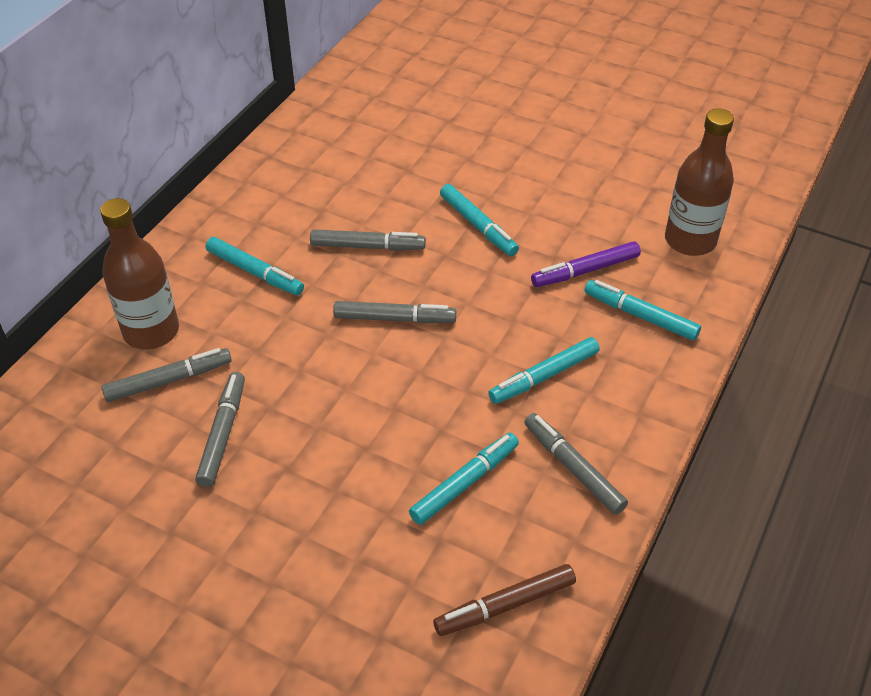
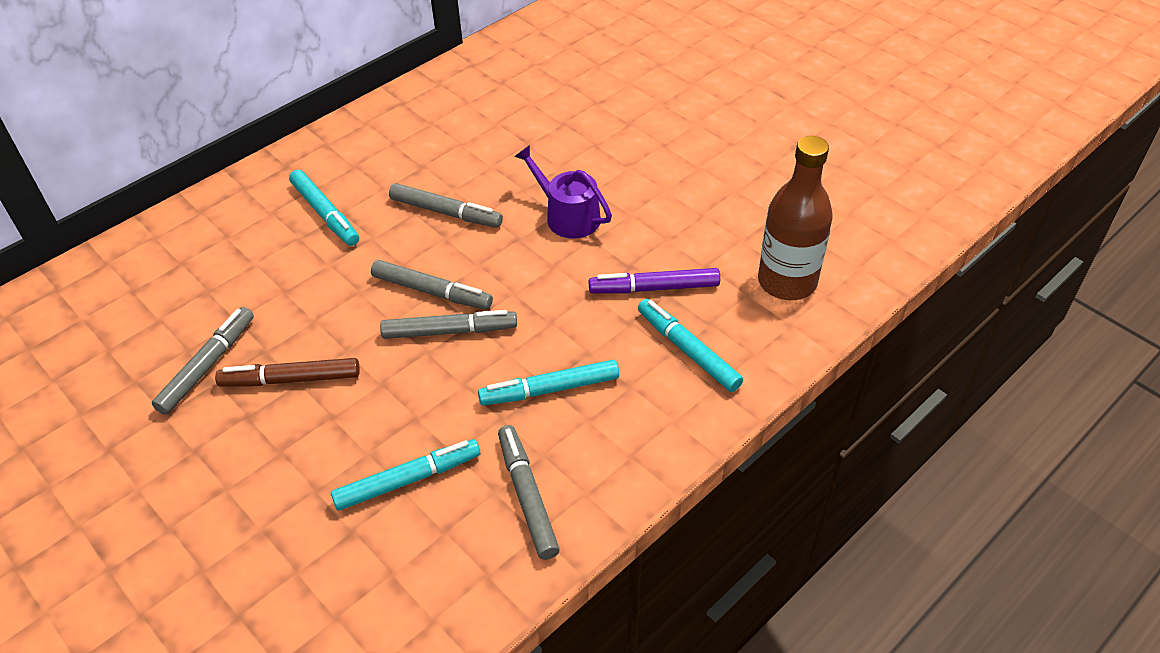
camera: 20 degrees right, 0 degrees up
brown bottle [100,198,179,350] -> none
grey marker [102,348,232,402] -> grey marker moved to [380,310,517,339]
brown marker [433,564,576,636] -> brown marker moved to [215,358,360,387]
turquoise marker [440,184,519,256] -> purple watering can [514,145,612,239]

